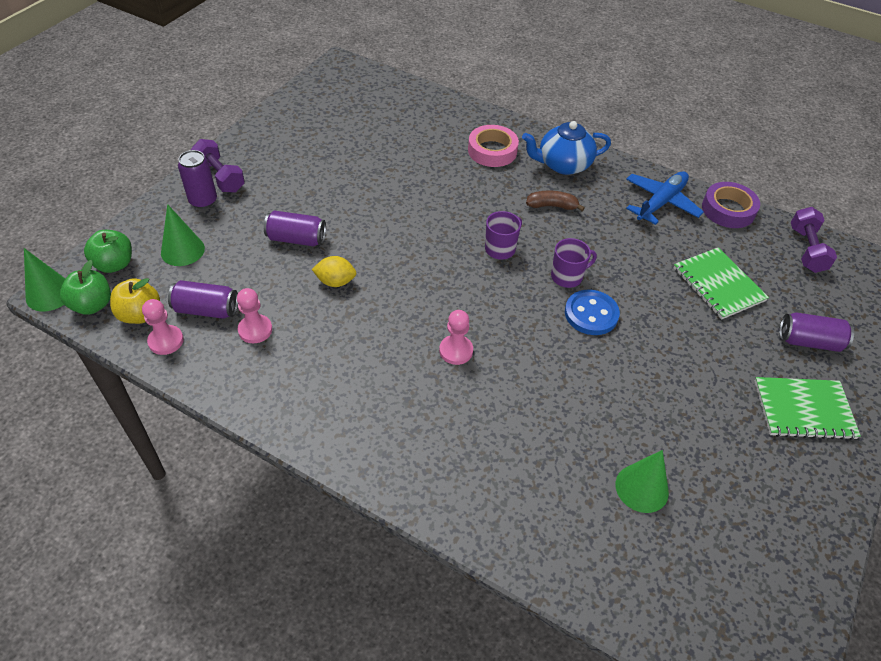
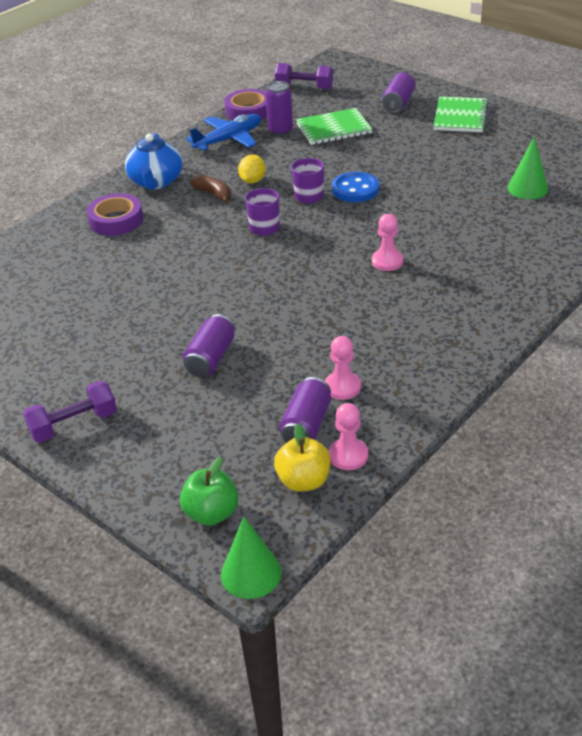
camera: 75 degrees left, 10 degrees down
green apple [60,260,111,315] -> none
green cone [161,204,205,266] -> none
purple can [178,150,217,209] -> purple can moved to [265,81,293,136]
yellow lemon [312,256,357,287] -> yellow lemon moved to [238,155,266,184]
pink tape [468,125,519,167] -> purple tape [87,193,143,236]
brown banana [526,191,585,211] -> brown banana turned 120 degrees clockwise [190,175,231,204]
blue plane [626,171,704,225] -> blue plane turned 90 degrees clockwise [186,114,261,151]

